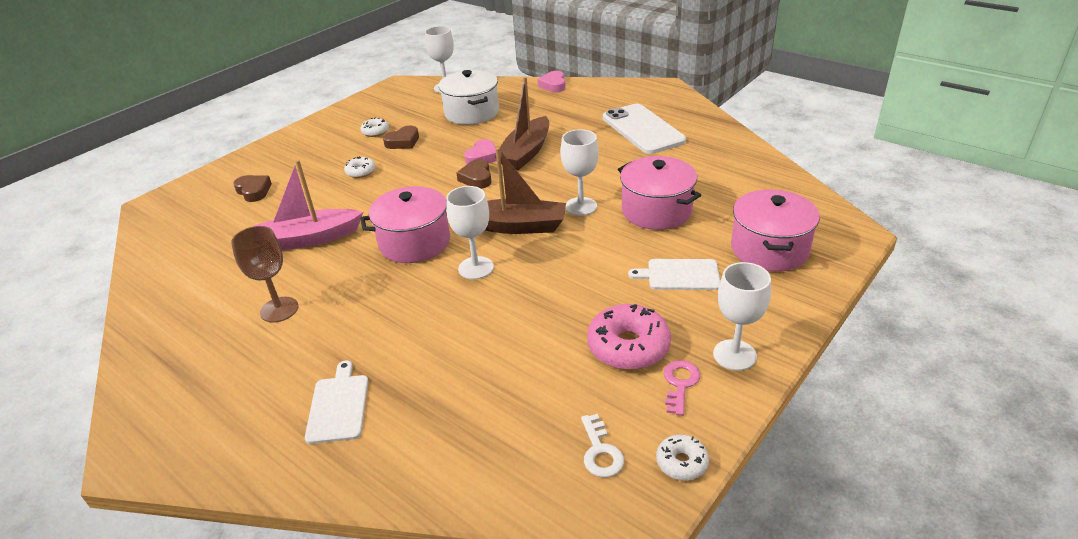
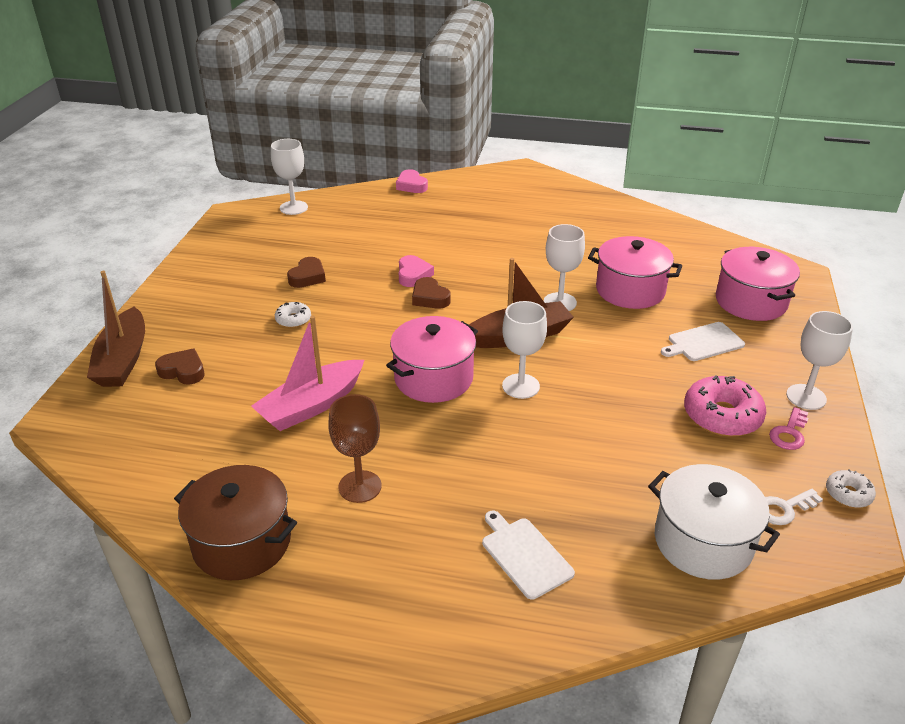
camera: 30 degrees left, 0 degrees up
white donut [360,118,389,137] -> none
white pot [439,70,499,125] -> white pot moved to [648,464,780,580]
brown boat [494,77,549,170] -> brown boat moved to [87,271,145,387]
white key [581,414,624,478] -> white key turned 105 degrees clockwise [765,489,823,525]
white phone [603,104,686,154] -> none
pink key [664,360,700,416] -> pink key turned 135 degrees counterclockwise [769,407,808,450]
none -> brown pot [174,465,297,580]

